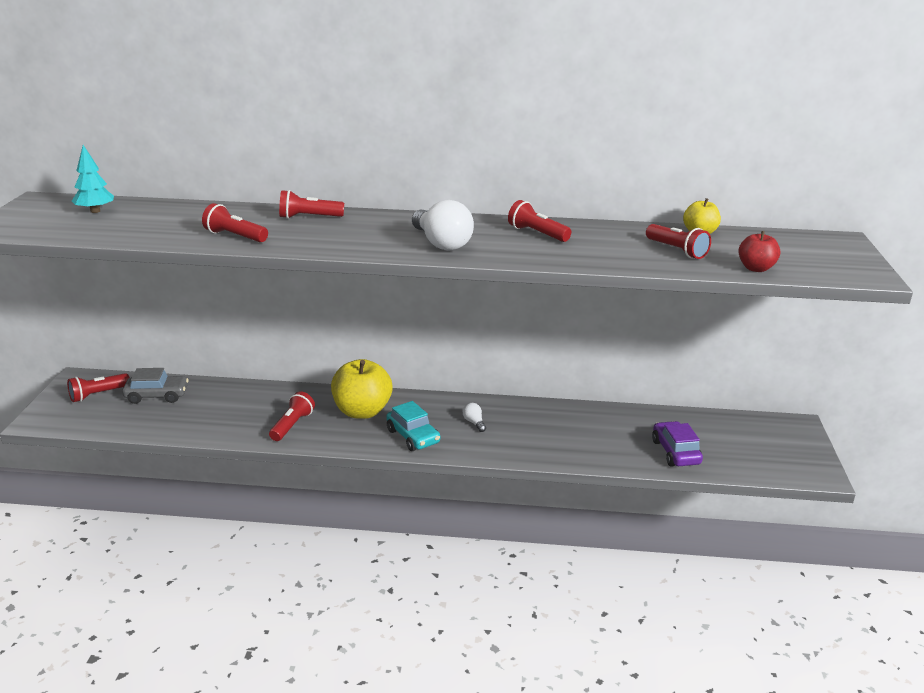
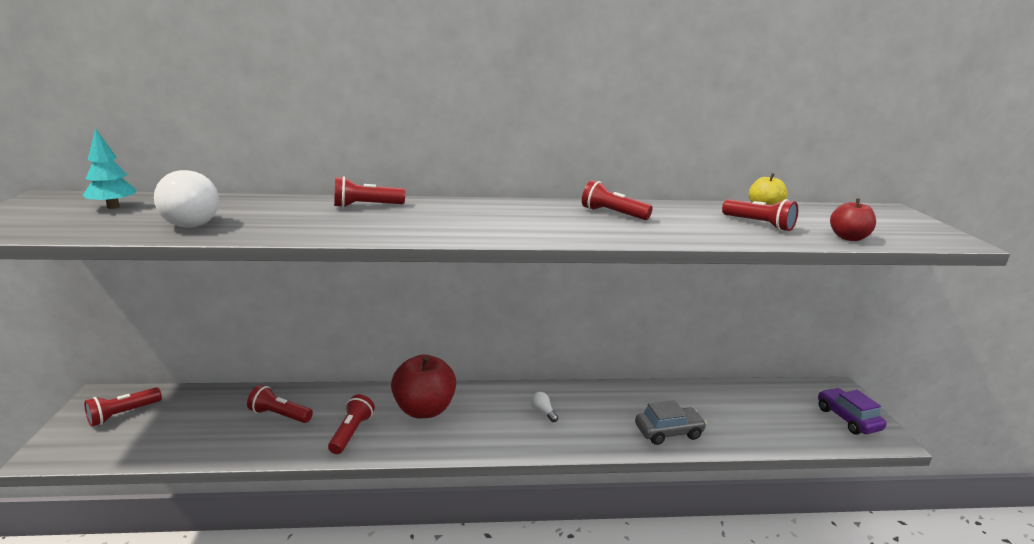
camera: 10 degrees left, 5 degrees down
grey car [122,368,189,404] -> grey car moved to [635,400,707,445]
red flashlight [202,203,268,242] -> red flashlight moved to [247,385,313,423]
yellow apple [331,359,393,419] -> red apple [391,355,456,418]
turquoise car [386,401,440,451] -> none
white light bulb [412,200,474,250] -> white light bulb moved to [154,170,219,228]
purple car [652,421,703,466] -> purple car moved to [818,388,887,435]

